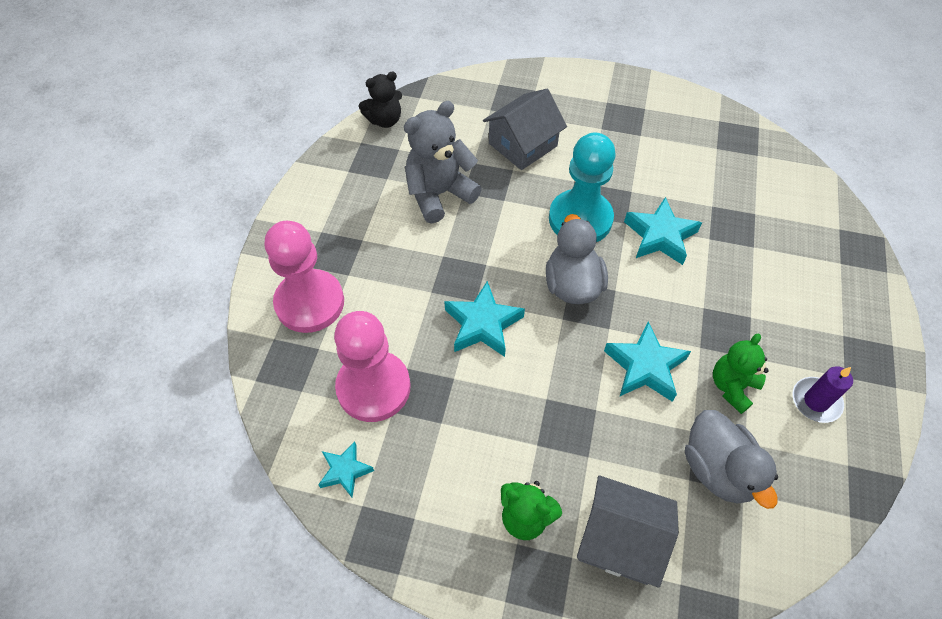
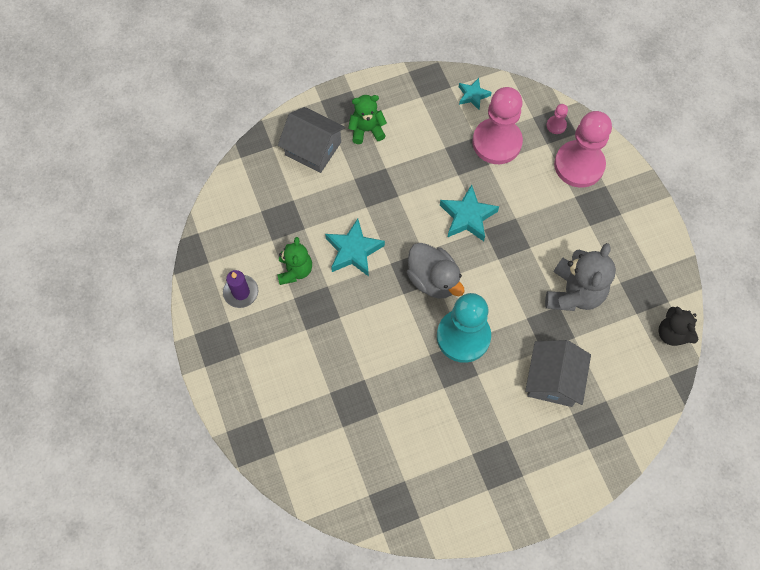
camera: 145 degrees right, 10 degrees up
black teddy bear [359,71,402,128] -> black teddy bear turned 60 degrees counterclockwise [658,307,698,346]
grey house [577,475,679,588] -> grey house turned 45 degrees clockwise [278,107,345,173]
turquoise star [624,197,702,265] -> none
grey duck [685,410,778,509] -> none
none -> pink pawn [547,104,568,134]

